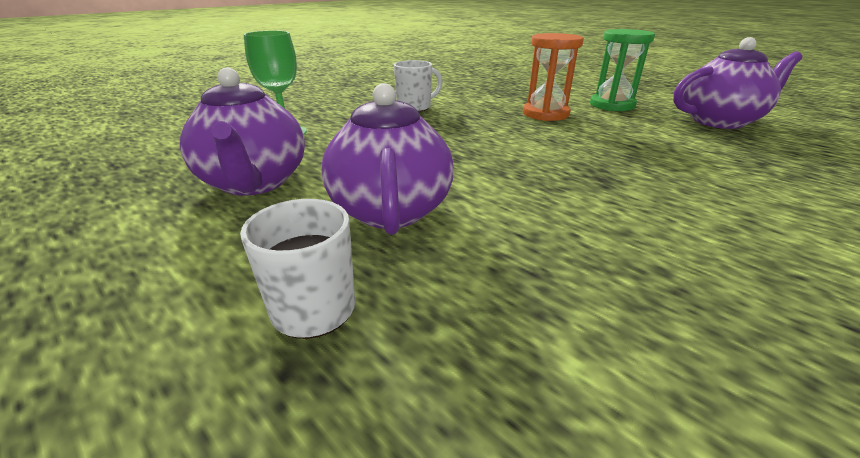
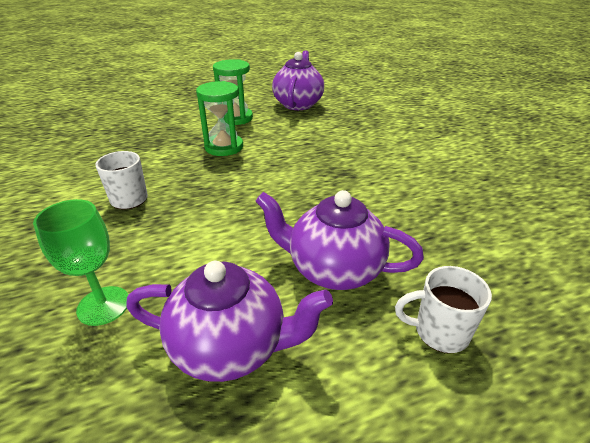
camera: 65 degrees left, 5 degrees up
orange hourglass [523,33,584,121] -> green hourglass [196,81,243,156]

